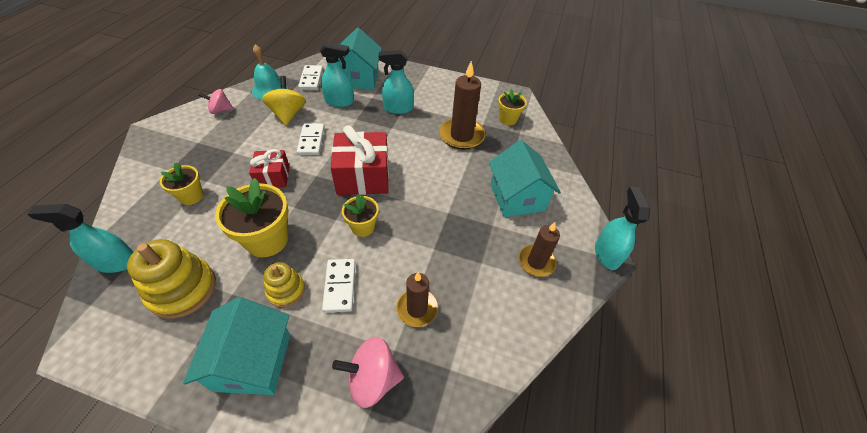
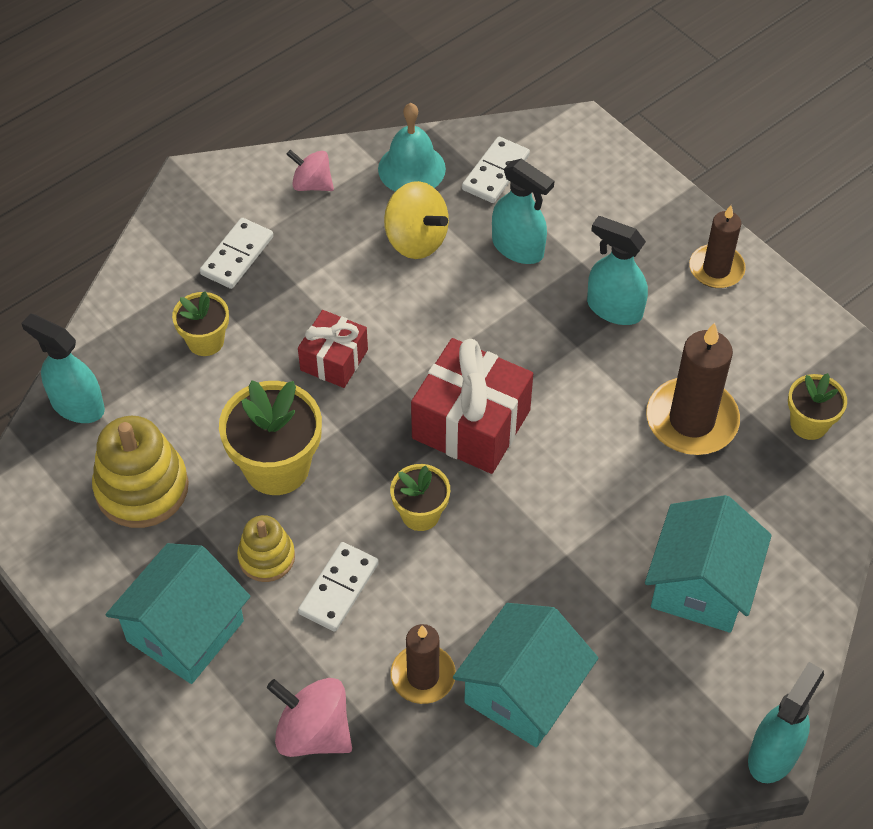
camera: 35 degrees right, 5 degrees up
yellow spinning top [262,76,306,126] -> yellow spinning top turned 105 degrees clockwise [384,181,449,259]
white domino [297,123,325,155] -> white domino moved to [200,218,273,289]
turquoise house [338,28,382,90] -> turquoise house moved to [453,603,598,747]
brown candle [518,222,560,277] -> brown candle moved to [689,205,746,288]

